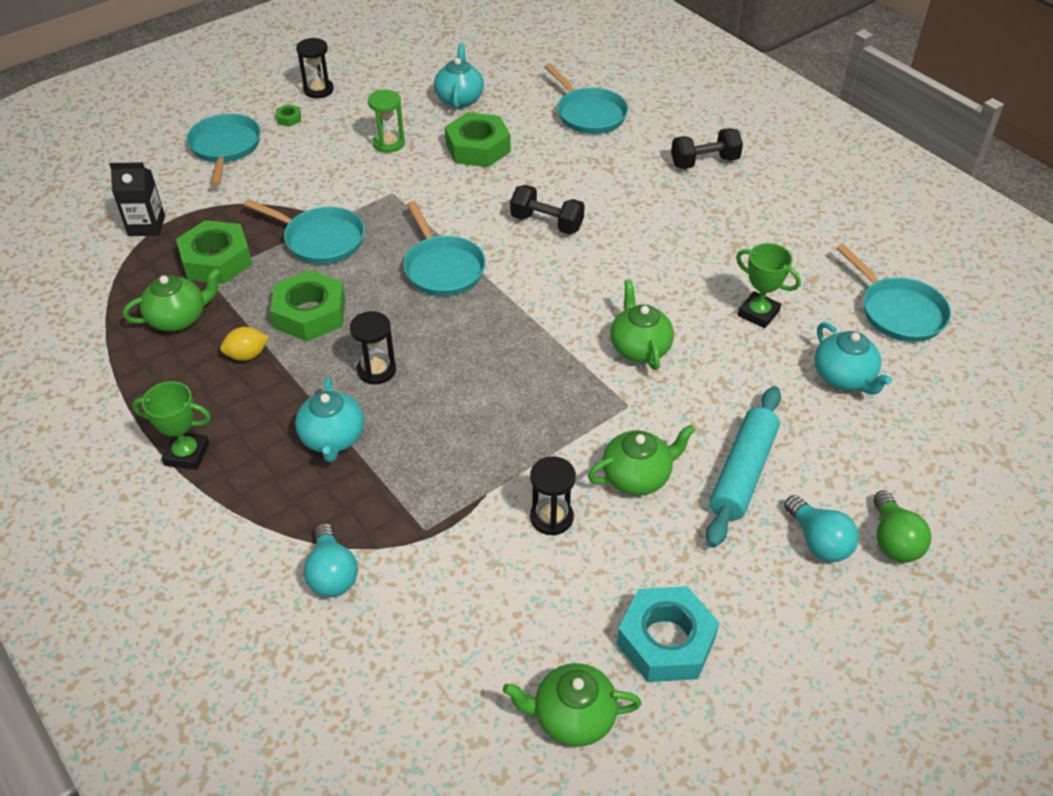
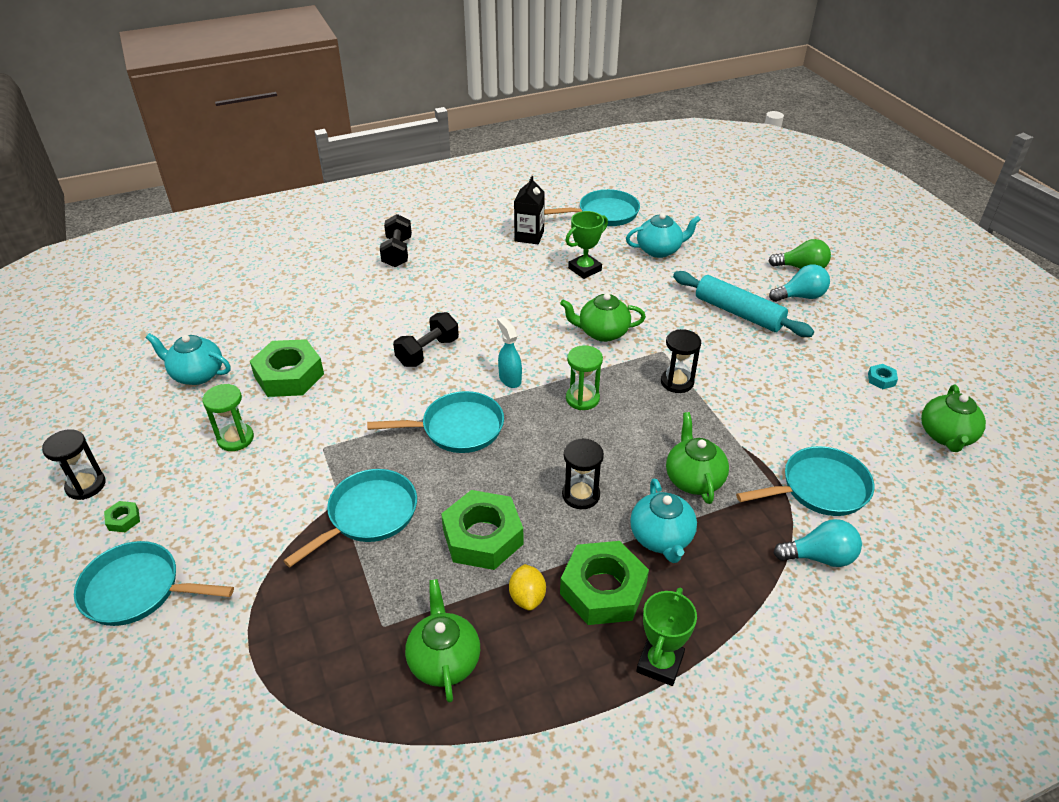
camera: 75 degrees left, 5 degrees down
black carton [109,162,165,236] -> black carton moved to [514,176,545,244]
green nut [176,220,252,284] -> green nut moved to [560,541,649,625]
turquoise teapot [295,378,364,462] -> turquoise teapot turned 75 degrees clockwise [630,479,697,563]
black hourglass [530,456,576,535] -> black hourglass moved to [661,329,701,393]
turquoise pan [544,63,628,134] -> turquoise pan moved to [736,446,875,516]
green teapot [588,425,696,495] -> green teapot moved to [666,412,729,504]
turquoise nut [617,586,719,682] -> turquoise nut [868,364,898,389], size x0.42
none -> turquoise spray bottle [497,317,522,388]
none -> green hourglass [566,345,603,410]

